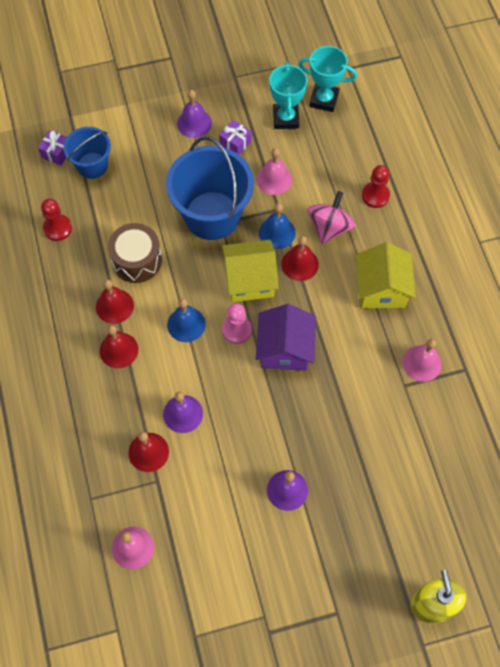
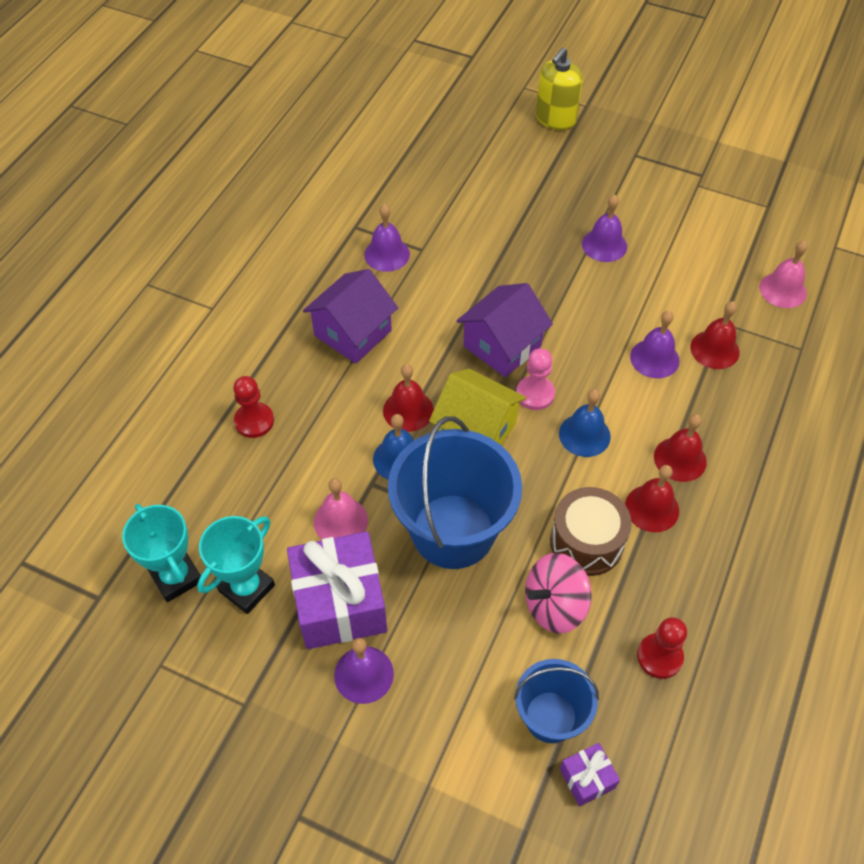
camera: 140 degrees left, 10 degrees down
purple gift [219,120,251,155] -> purple gift [287,531,387,649], size x2.18
pink spinning top [307,191,355,245] -> pink spinning top moved to [525,553,592,633]
yellow house [356,242,416,308] -> purple house [303,269,398,363]
pink bell [403,339,442,382] -> purple bell [364,204,410,272]

